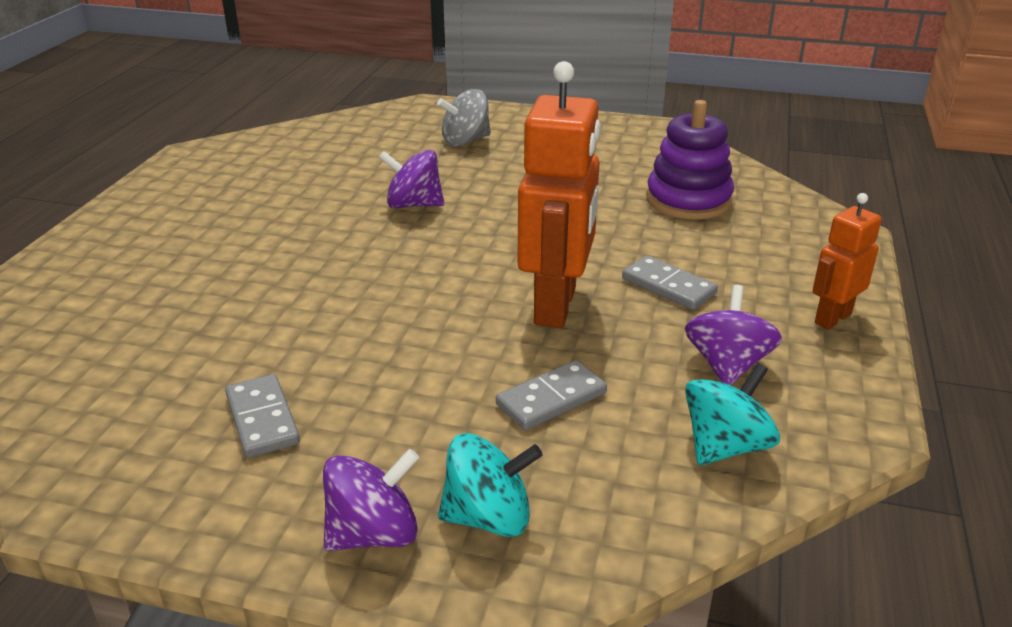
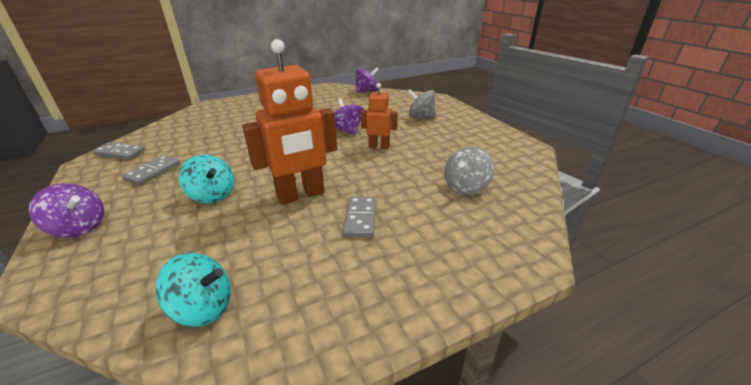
camera: 50 degrees right, 0 degrees up
turquoise spinning top [438,433,543,537] -> turquoise spinning top moved to [179,154,234,204]
grey domino [496,360,607,430] -> grey domino moved to [93,142,145,160]
purple stacking toy [646,100,734,220] -> grey spinning top [444,147,494,195]
purple spinning top [685,285,782,385] -> purple spinning top moved to [356,67,379,93]
orange robot [813,193,882,329] -> orange robot moved to [361,83,397,149]

